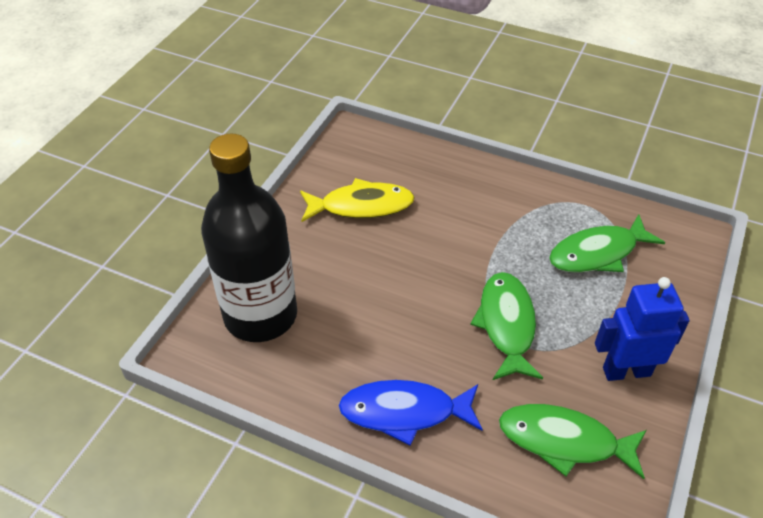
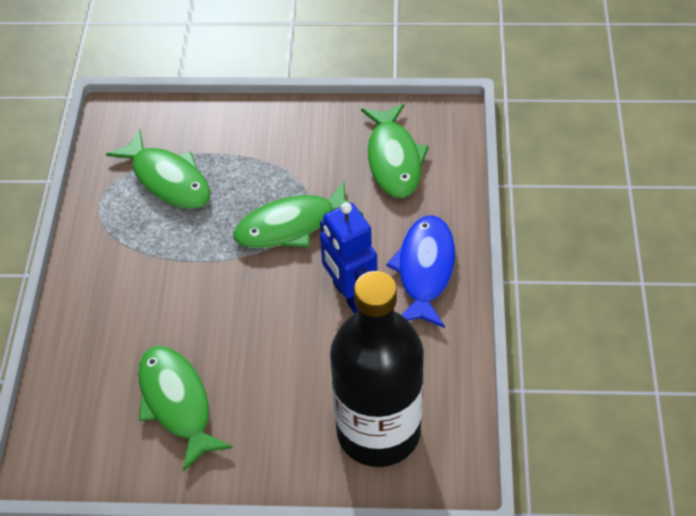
camera: 110 degrees left, 5 degrees up
yellow fish [300,178,415,222] -> green fish [138,346,233,472]
blue fish [339,380,483,446] -> blue fish turned 150 degrees counterclockwise [386,215,455,328]
blue robot [595,277,690,381] -> blue robot moved to [320,202,377,314]

